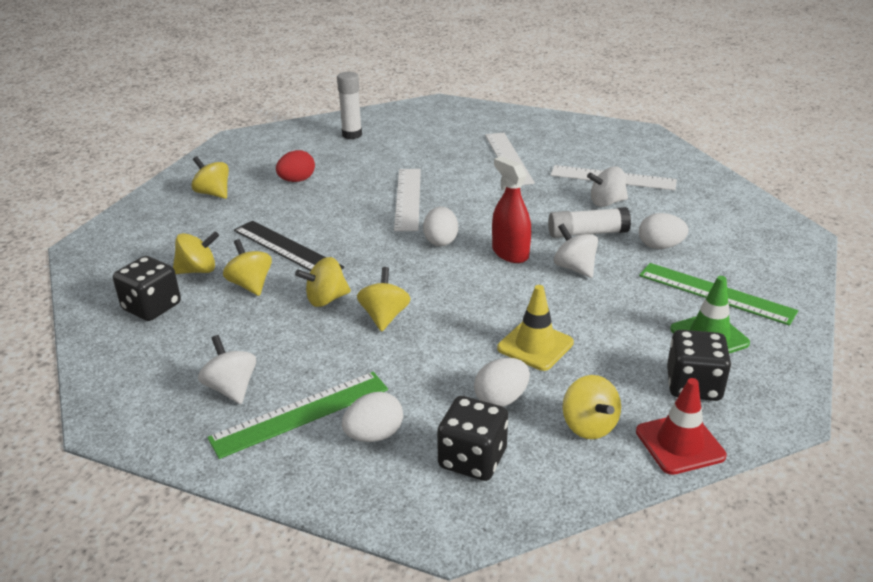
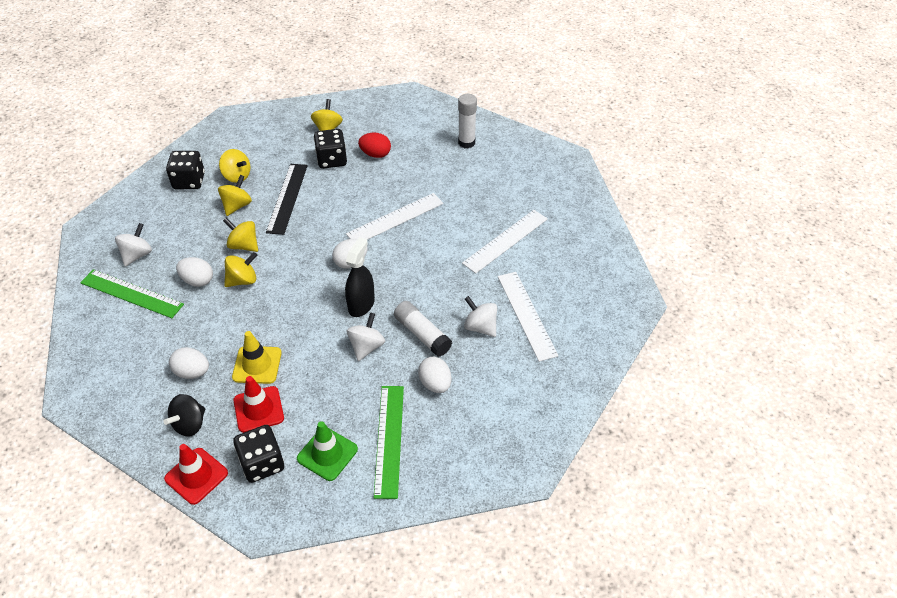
camera: 55 degrees right, 15 degrees up
white egg [342,392,403,442] -> white egg moved to [176,257,213,287]
black dice [437,396,508,481] -> black dice moved to [314,129,347,169]
red spray bottle [492,156,531,263] -> black spray bottle [345,237,375,317]
yellow spinning top [562,375,621,439] -> black spinning top [163,394,205,437]
none -> red traffic cone [233,376,284,433]

